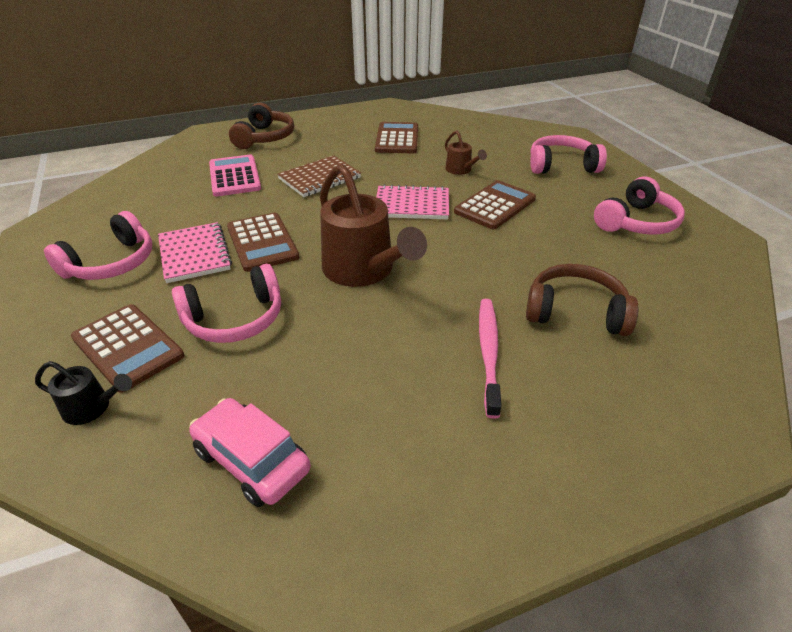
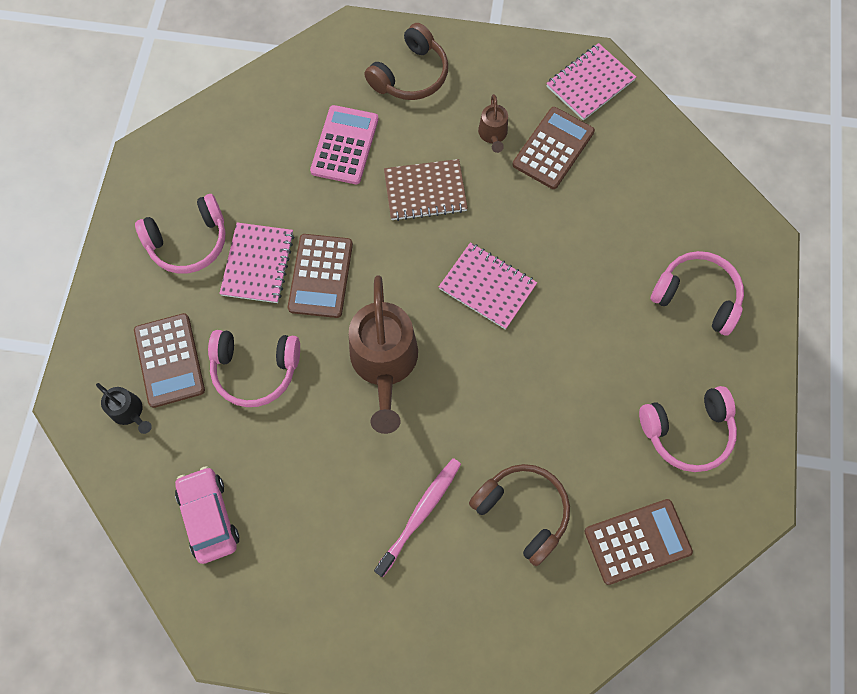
camera: 30 degrees right, 30 degrees up
brown watering can [445,131,487,175] -> brown watering can moved to [478,94,508,153]
brown calculator [454,180,536,229] -> brown calculator moved to [584,499,693,585]
none -> pink notebook [546,43,636,121]

